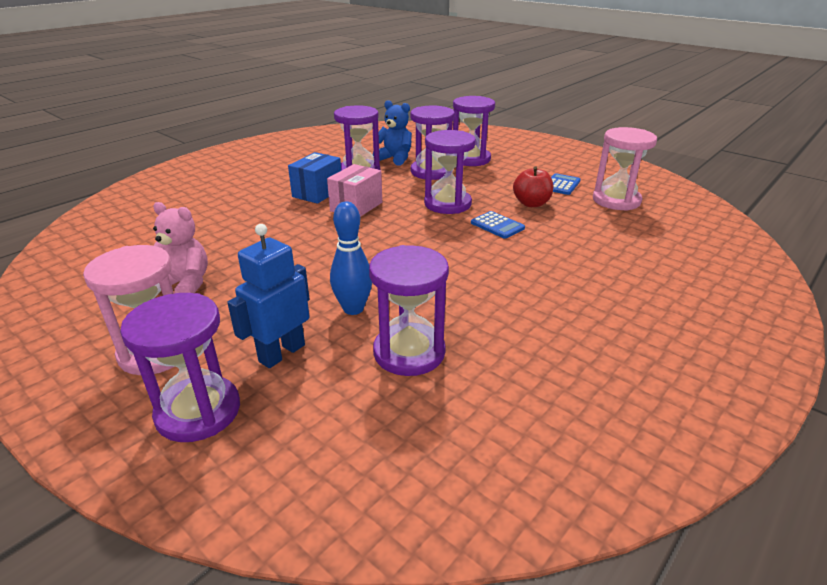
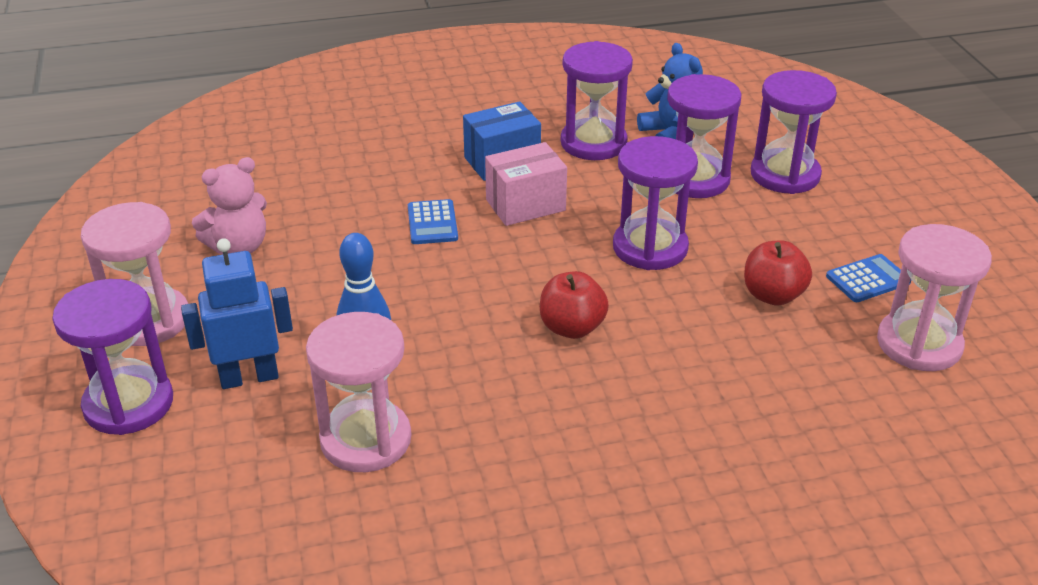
camera: 35 degrees right, 5 degrees up
pink teddy bear [153,202,208,293] -> pink teddy bear turned 90 degrees clockwise [192,157,267,254]
purple hourglass [369,245,449,376] -> pink hourglass [306,312,411,472]
blue calculator [471,211,525,239] -> blue calculator moved to [408,199,458,244]
none -> red apple [540,271,609,339]

